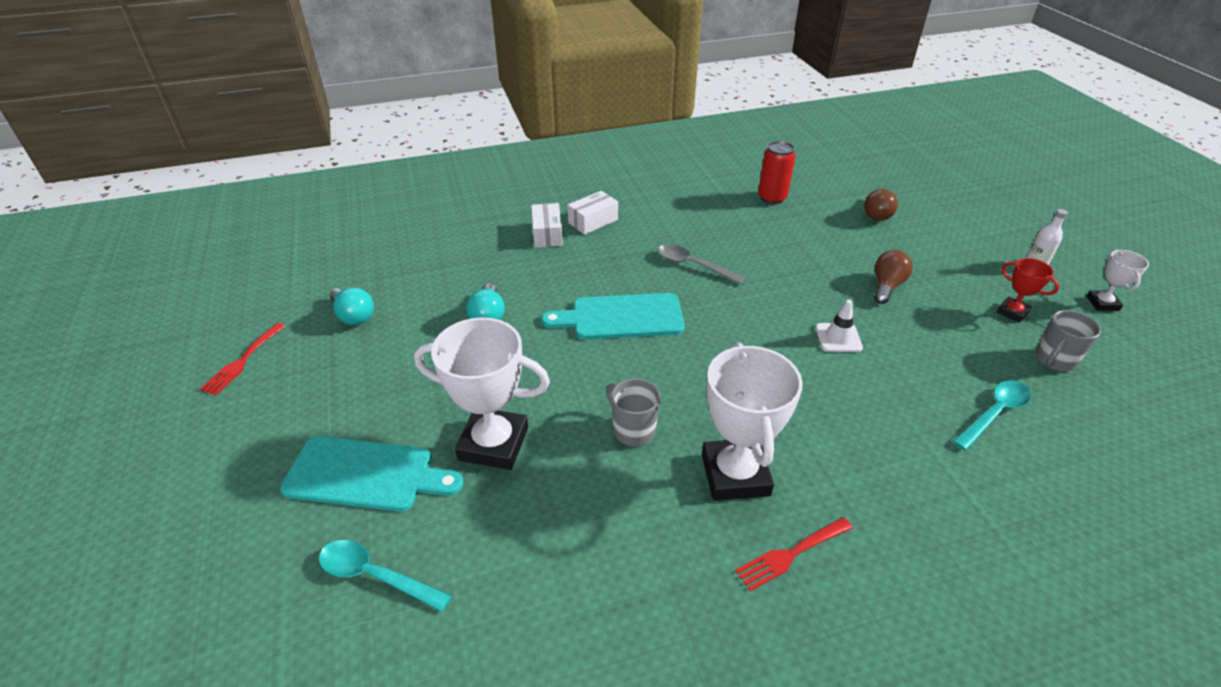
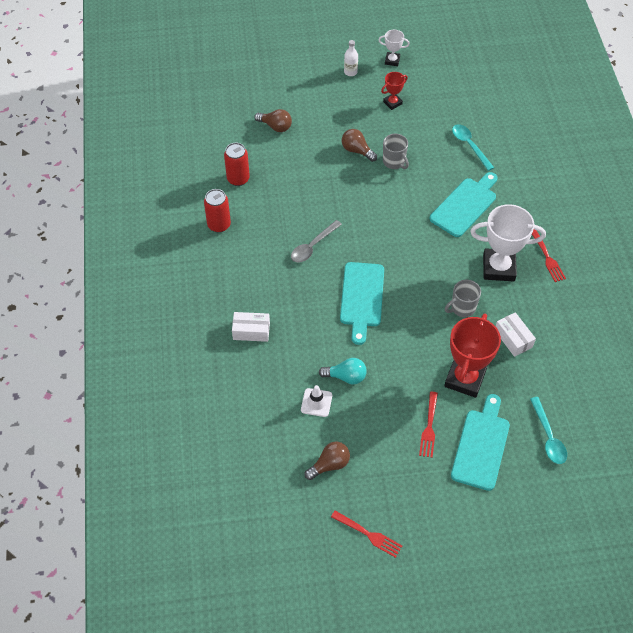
camera: 80 degrees left, 15 degrees up
turquoise spoon [319,540,452,612] -> turquoise spoon turned 45 degrees counterclockwise [530,397,567,464]
turquoise light bulb [330,287,374,325] -> brown light bulb [304,442,350,480]
white trophy [414,317,550,470] -> red trophy [444,314,501,398]
white box [567,191,618,235] -> white box moved to [496,312,536,357]
white traffic cone [815,299,863,352] -> white traffic cone moved to [301,385,332,417]
grey mug [1036,310,1101,371] -> grey mug moved to [383,134,409,169]
none -> red can [204,189,231,233]
none -> red fork [419,392,438,458]
none -> turquoise cutting board [429,172,498,237]

